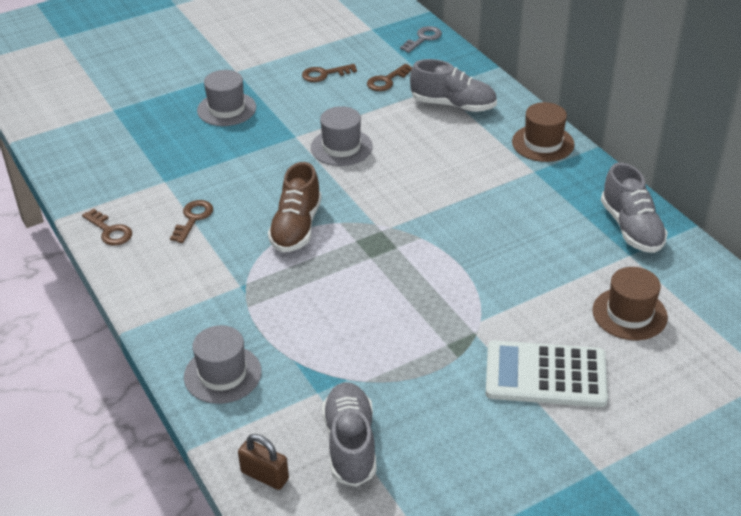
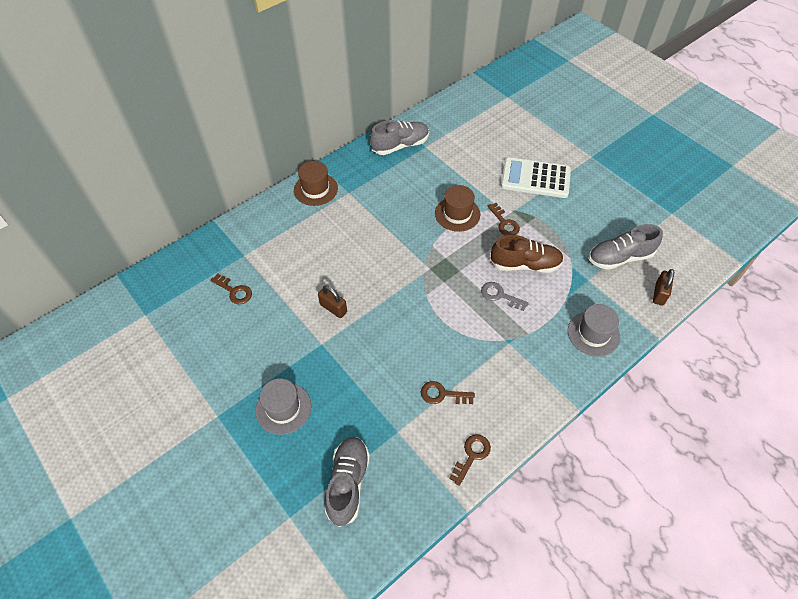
camera: 100 degrees left, 15 degrees up
brown shoe [268,162,322,252] -> brown shoe moved to [490,235,564,273]
brown key [302,64,357,82] -> brown key moved to [488,203,520,236]
grey hat [311,106,373,166] -> brown padlock [318,285,347,318]
grey key [400,26,442,53] -> grey key moved to [481,282,529,311]
grey shoe [410,59,497,112] -> grey shoe moved to [325,437,370,527]
white calculator [486,340,608,407] -> white calculator turned 105 degrees clockwise [501,157,571,198]
brown hat [592,267,668,340] -> brown hat moved to [435,185,480,232]

